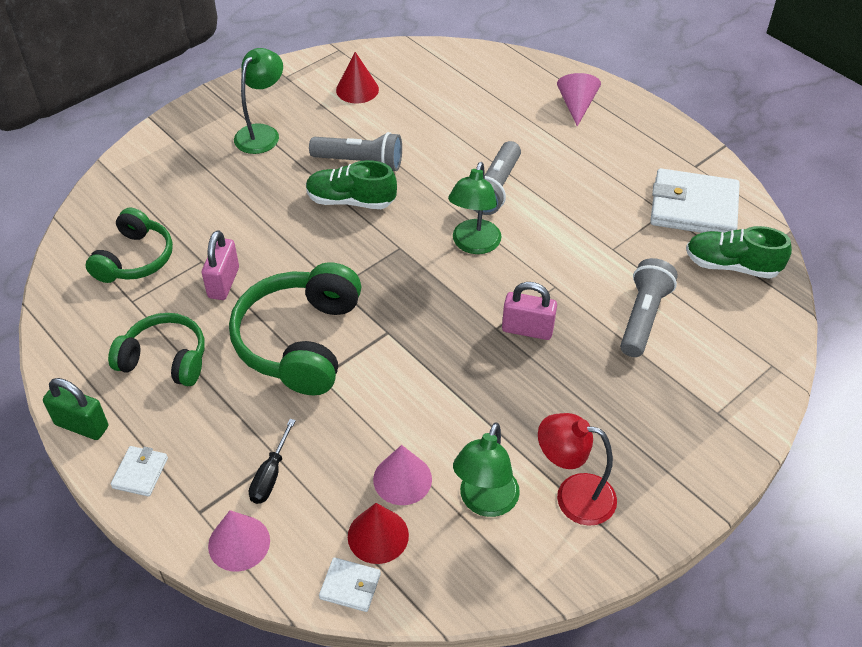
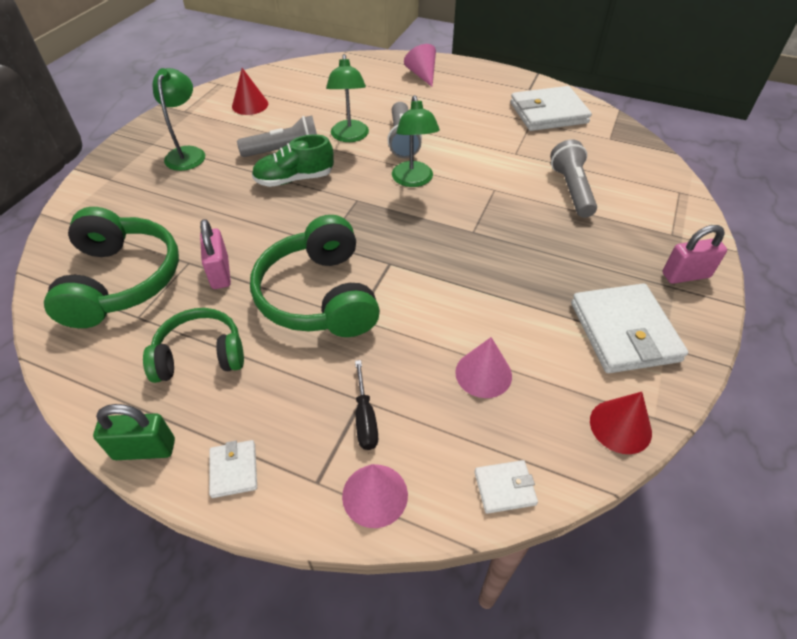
camera: 25 degrees left, 0 degrees up
green headphones [85,208,173,283] -> green headphones [44,207,179,328], size x1.57
red cone [348,503,409,564] -> red cone moved to [590,392,652,454]
green lamp [453,422,520,517] -> green lamp moved to [326,54,369,142]
pink padlock [502,282,557,340] -> pink padlock moved to [663,225,727,284]
red lamp [538,413,617,526] -> white wallet [571,283,688,373]
green shoe [686,226,792,279] -> none

